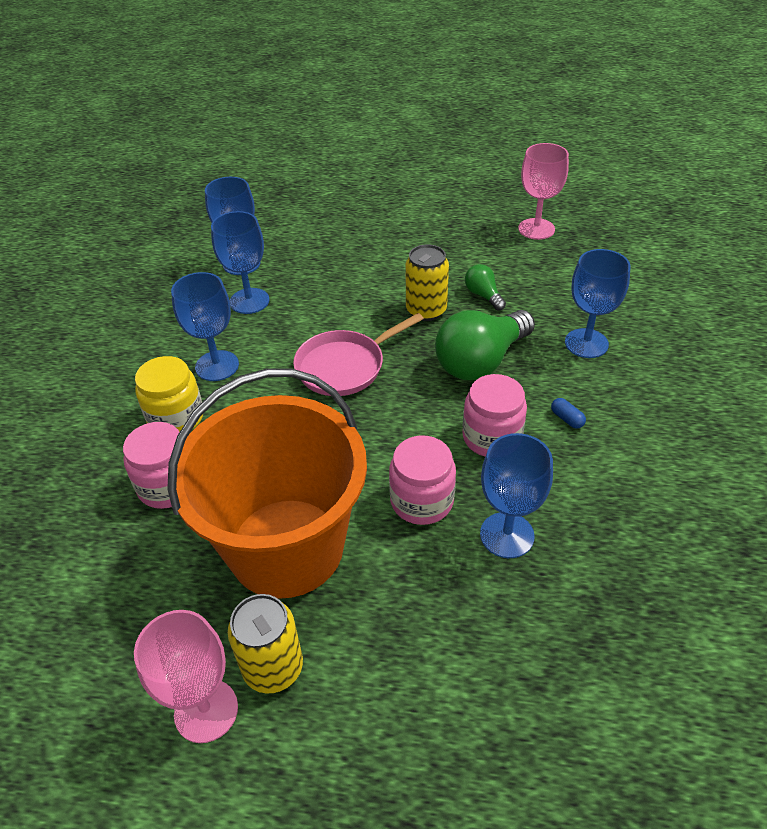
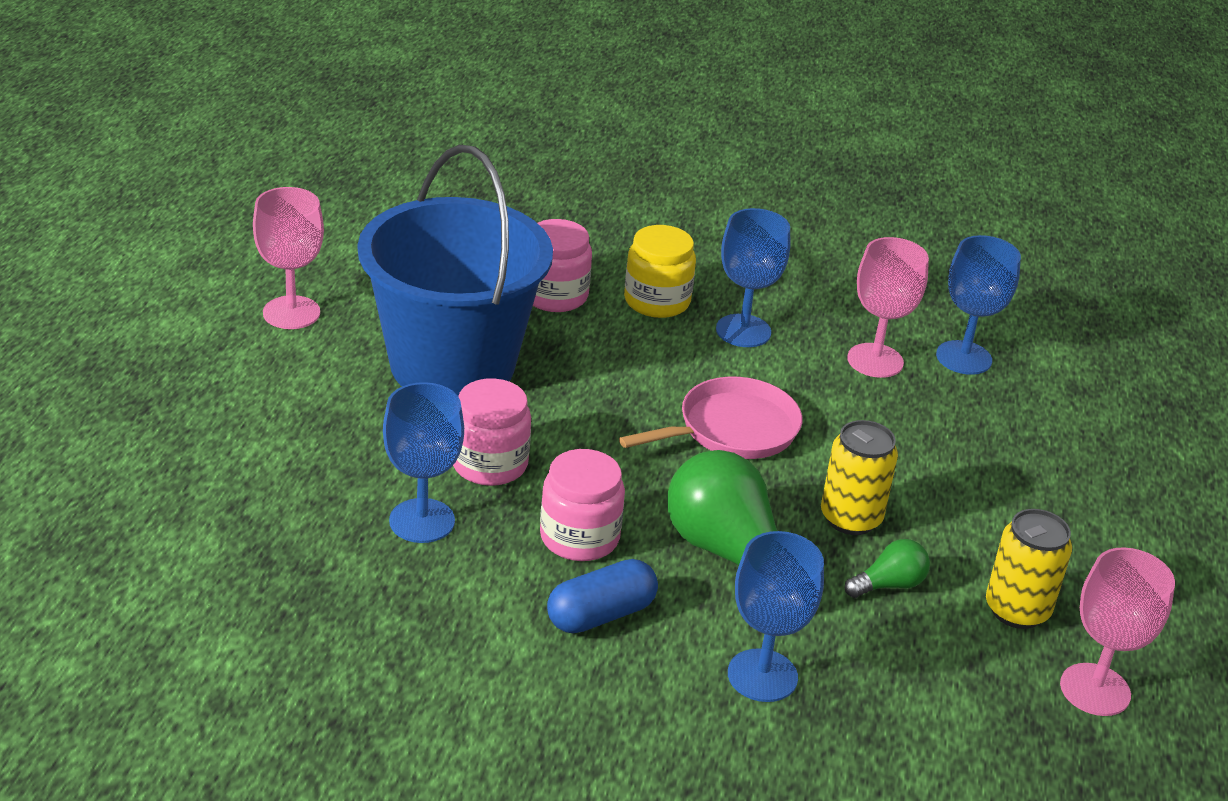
camera: 90 degrees right, 10 degrees down
orange bucket [167,369,367,599] -> blue bucket [358,145,553,396]
blue goblet [211,211,270,314] -> pink goblet [847,237,929,378]
yellow can [228,594,303,694] -> yellow can moved to [986,509,1072,629]
pink pan [293,313,424,396] -> pink pan turned 90 degrees clockwise [619,377,802,459]
blue capsule [551,398,586,429] -> blue capsule [547,559,658,633], size x2.06

